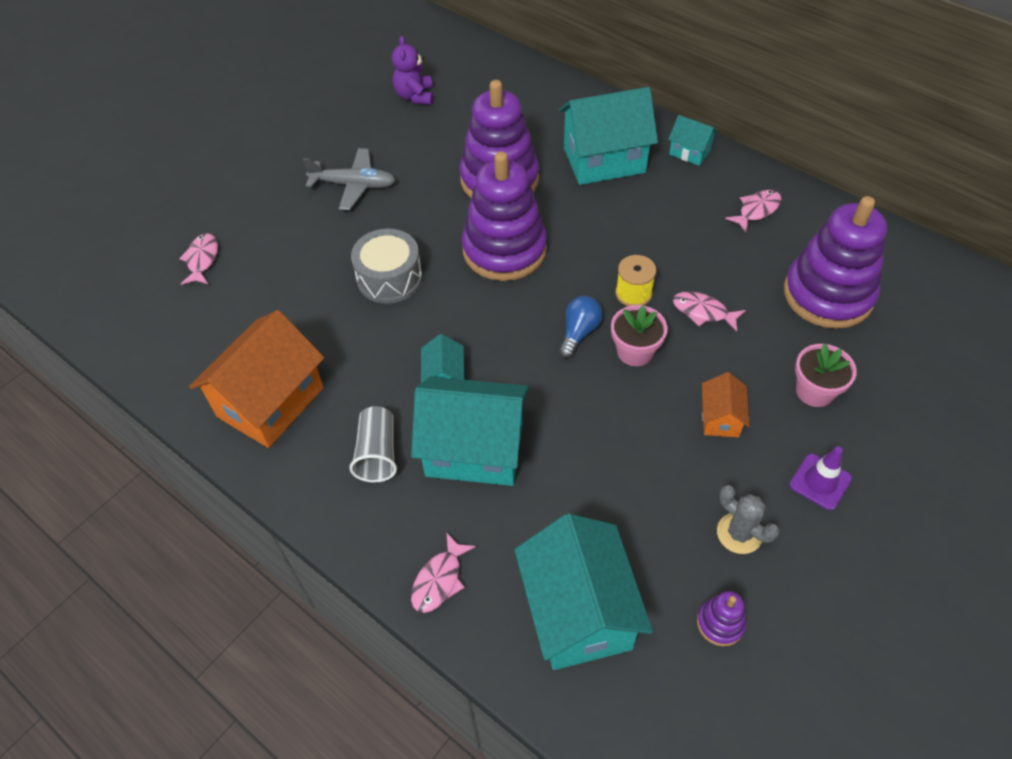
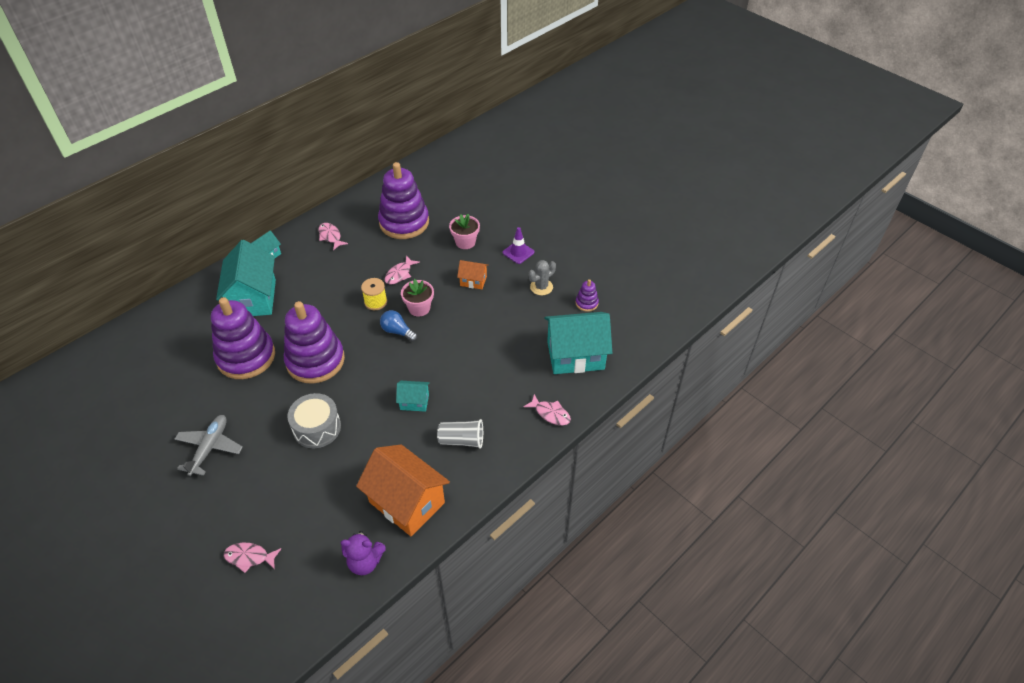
camera: 85 degrees left, 5 degrees down
purple teddy bear [392,36,433,105] -> purple teddy bear moved to [341,531,386,575]
turquoise house [411,376,529,486] -> none

